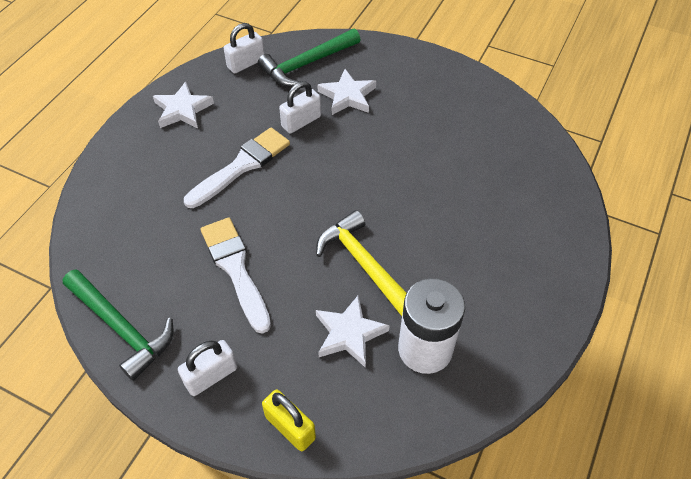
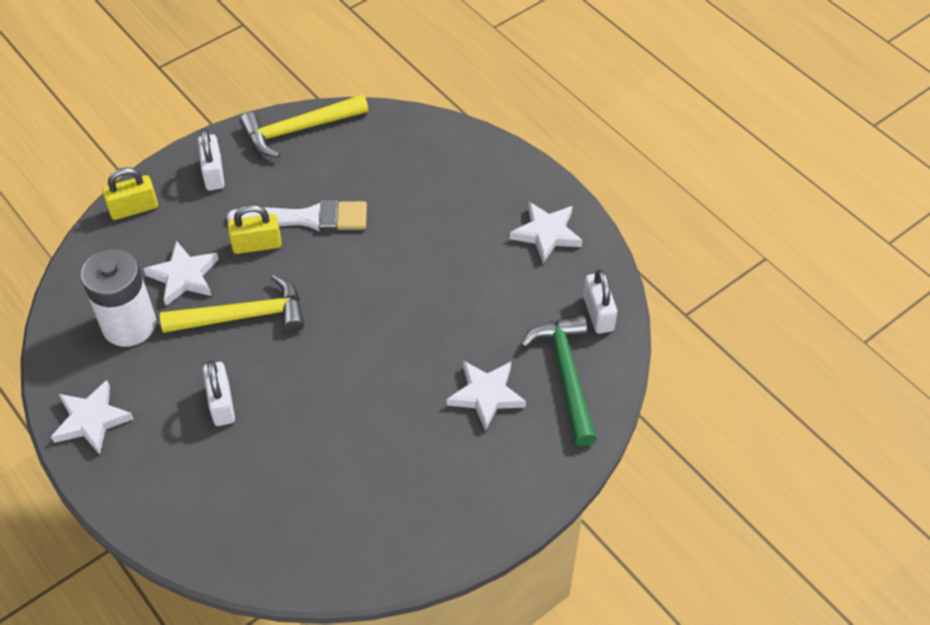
camera: 115 degrees right, 0 degrees up
green hammer [63,269,174,381] -> yellow hammer [240,94,369,157]
white brush [184,128,290,208] -> none
white padlock [279,81,321,134] -> white padlock moved to [203,360,235,426]
none -> white star [51,380,134,455]
none -> yellow padlock [228,205,282,254]

